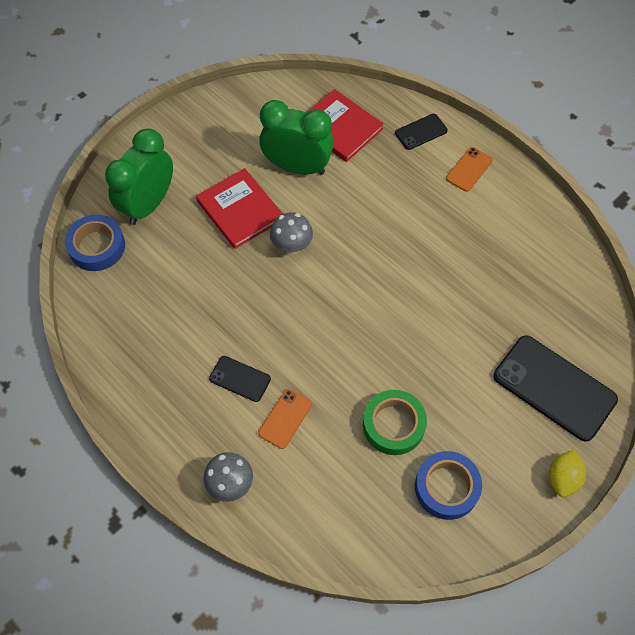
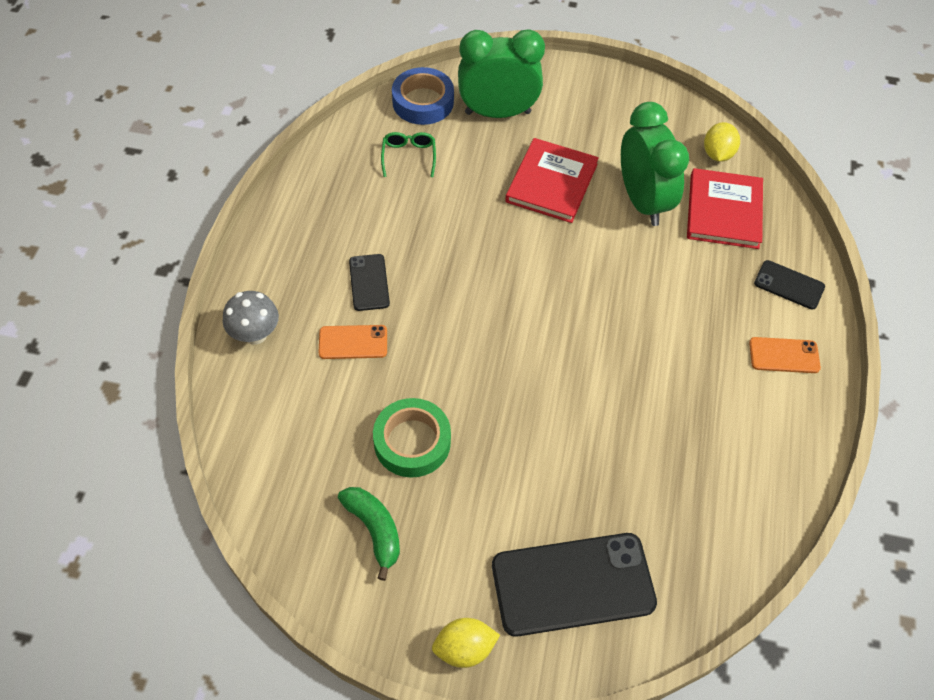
camera: 55 degrees right, 5 degrees down
grey mushroom [270,212,313,254] -> none
blue tape [415,451,482,520] -> green banana [338,487,400,581]
black phone [493,335,618,442] -> black phone turned 75 degrees clockwise [492,533,657,637]
none -> green glasses [381,132,436,177]
none -> yellow lemon [704,122,740,162]

